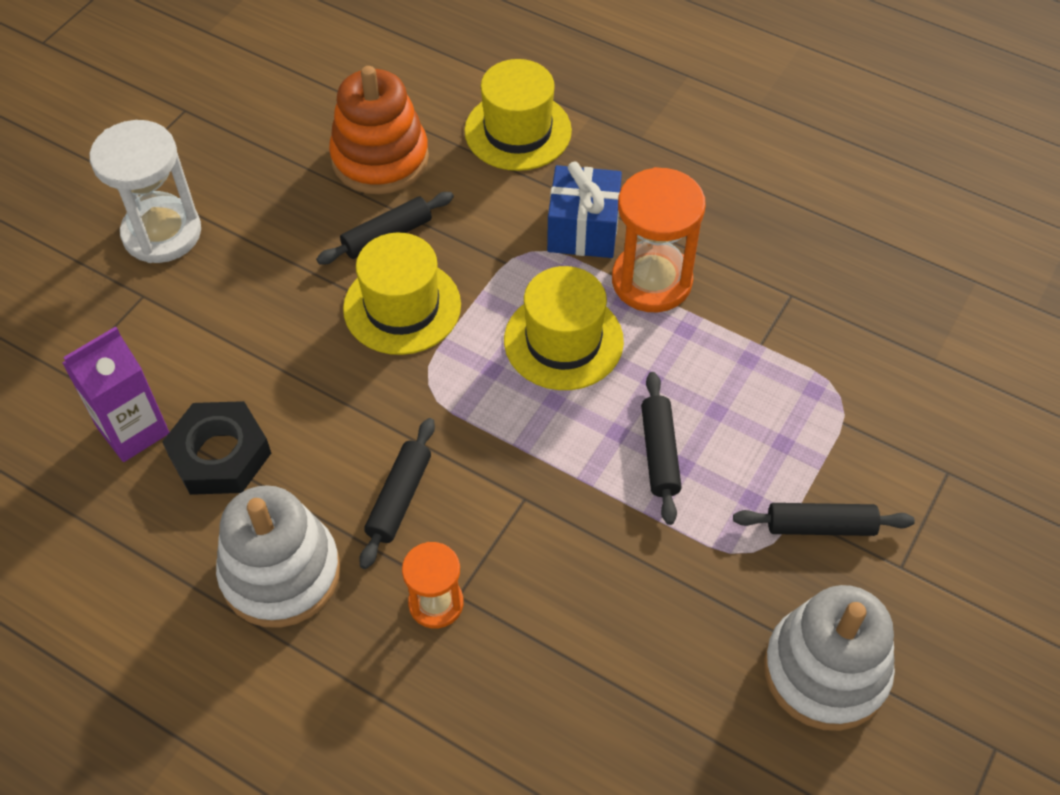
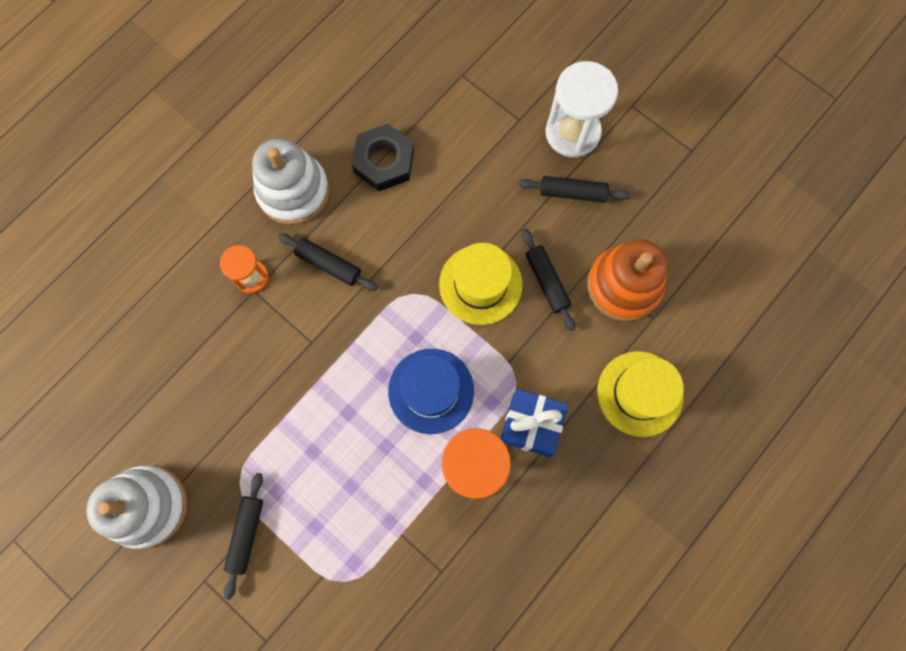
camera: 100 degrees right, 20 degrees up
purple carton [62,326,169,462] -> none
yellow hat [504,266,624,390] -> blue hat [388,349,474,434]
black rolling pin [641,372,682,525] -> black rolling pin moved to [519,176,631,203]

